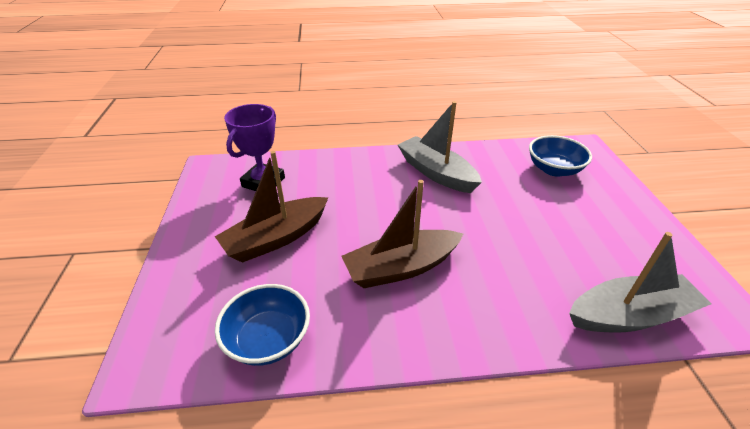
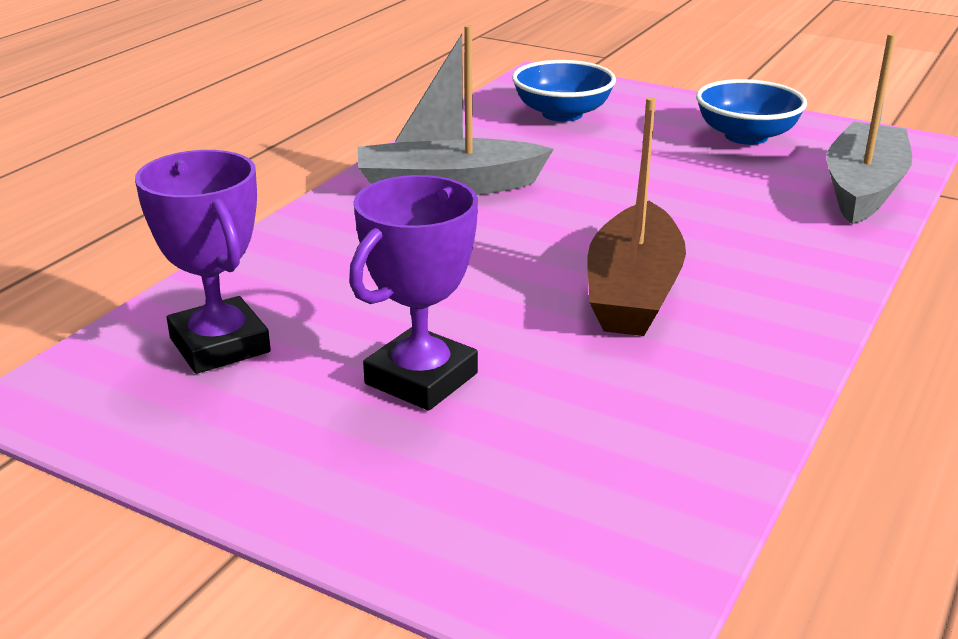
camera: 55 degrees left, 10 degrees down
brown boat [215,151,328,263] -> purple trophy [349,175,478,411]
blue bowl [215,284,310,366] -> blue bowl moved to [696,79,807,145]

